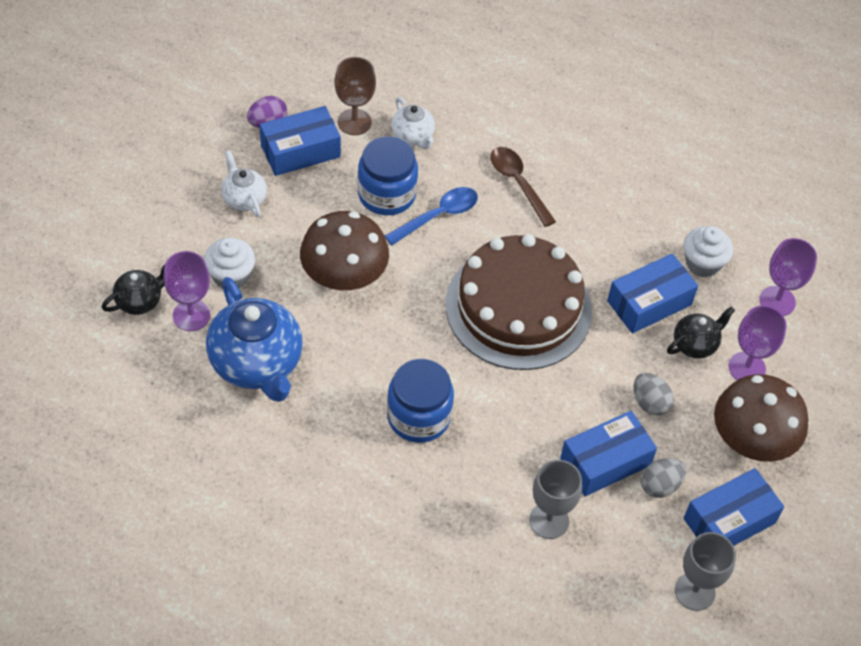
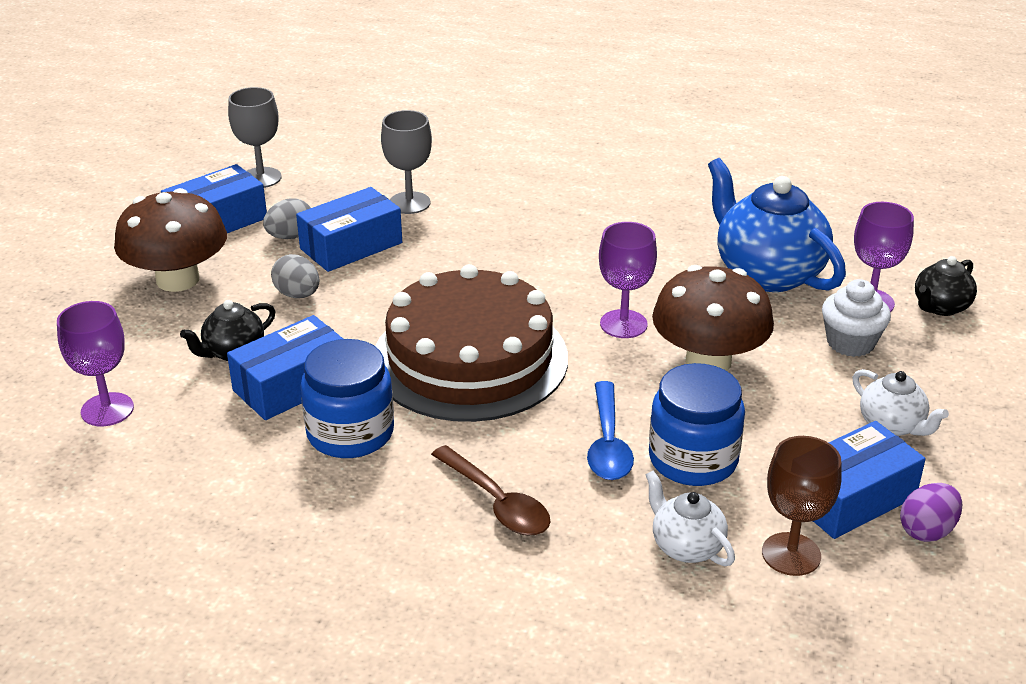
camera: 175 degrees right, 20 degrees down
blue spoon [385,187,478,245] -> blue spoon turned 45 degrees counterclockwise [587,381,634,480]
blue jar [387,359,454,443] -> blue jar moved to [301,339,394,458]
white cupcake [683,226,733,278] -> none
purple goblet [728,306,787,380] -> purple goblet moved to [599,222,657,338]

